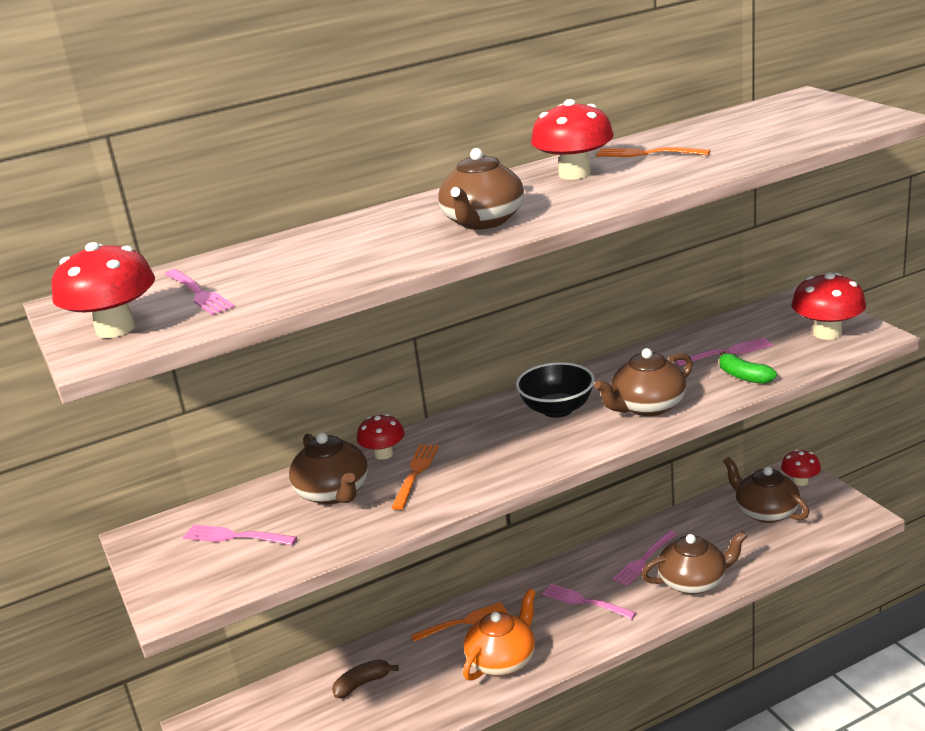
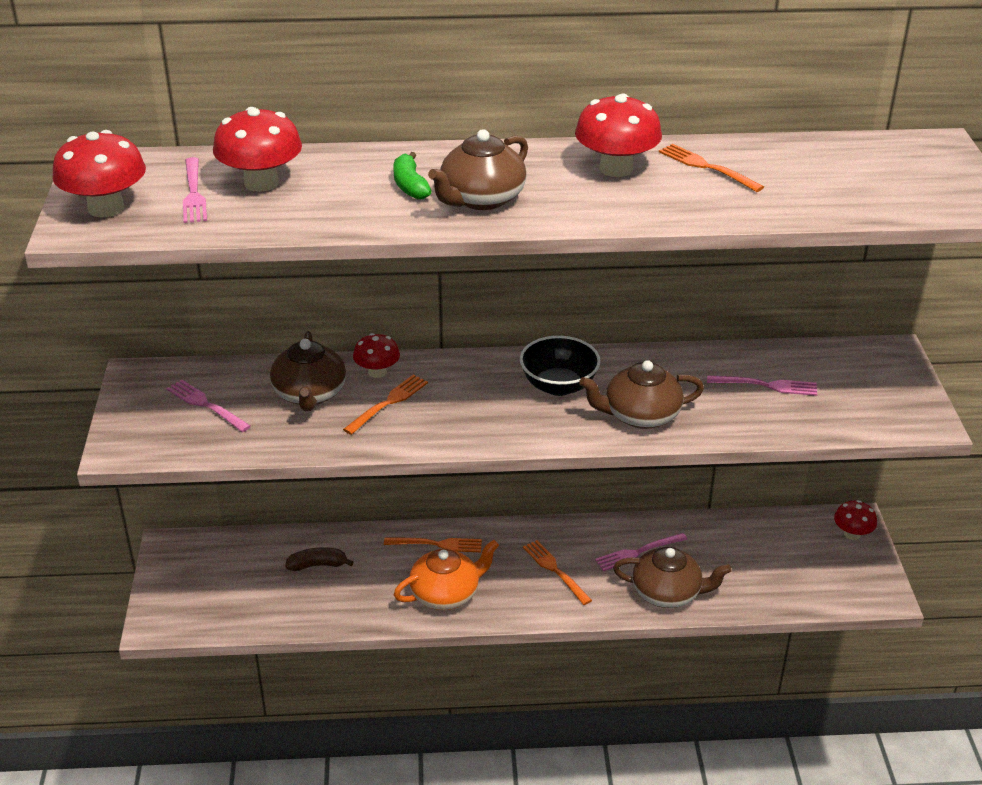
camera: 20 degrees right, 10 degrees up
pink fork [542,584,636,619] -> orange fork [523,540,592,605]
green banana [719,351,777,384] -> green banana moved to [393,152,432,200]
brown teapot [723,457,809,523] -> none
red mushroom [791,273,866,340] -> red mushroom moved to [213,107,302,192]

